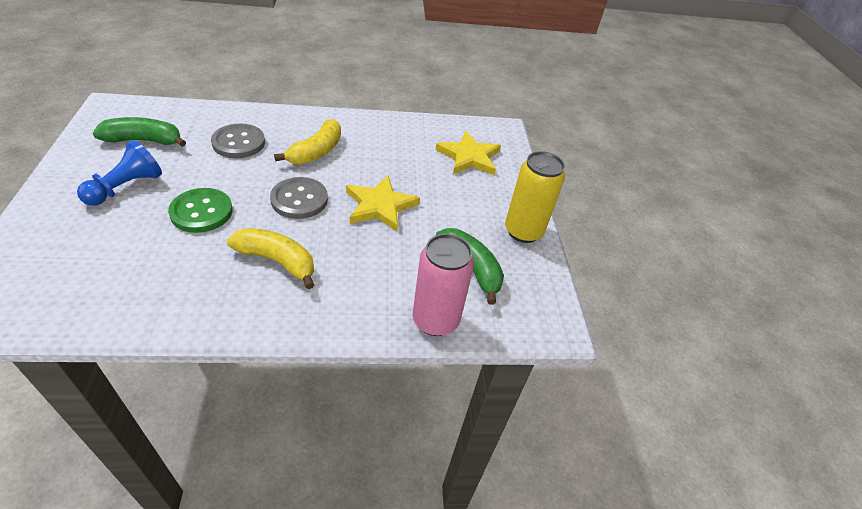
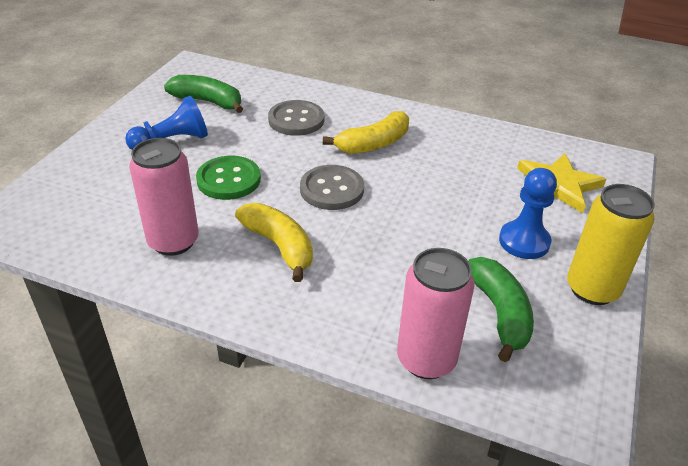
camera: 30 degrees right, 5 degrees down
yellow star [346,175,420,232] -> none
none -> pink can [129,138,199,256]
none -> blue pawn [499,168,557,259]

